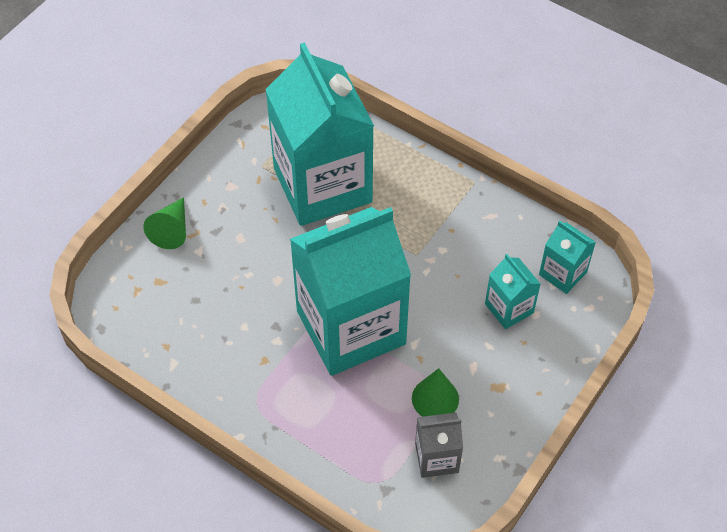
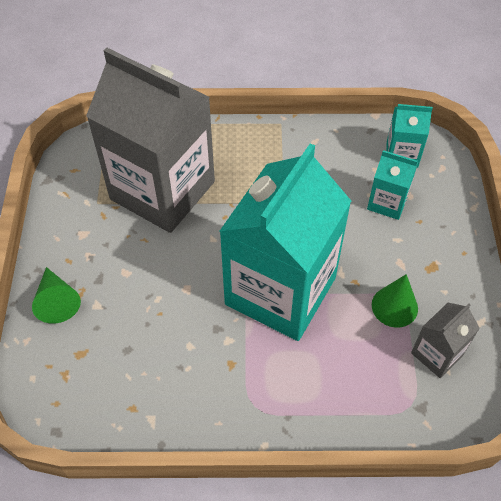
camera: 35 degrees left, 0 degrees up
turquoise carton [265,42,374,226] -> grey carton [86,48,215,233]

